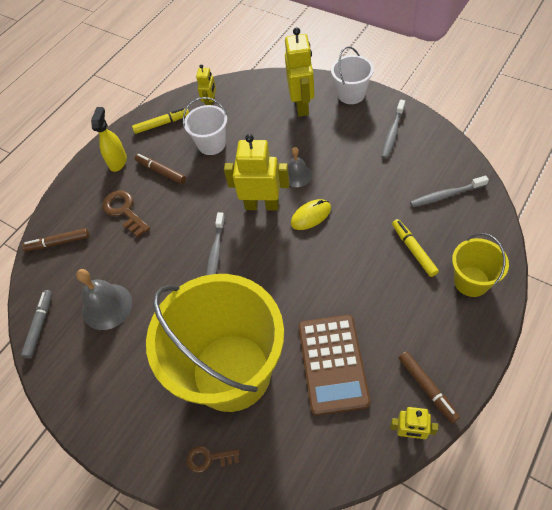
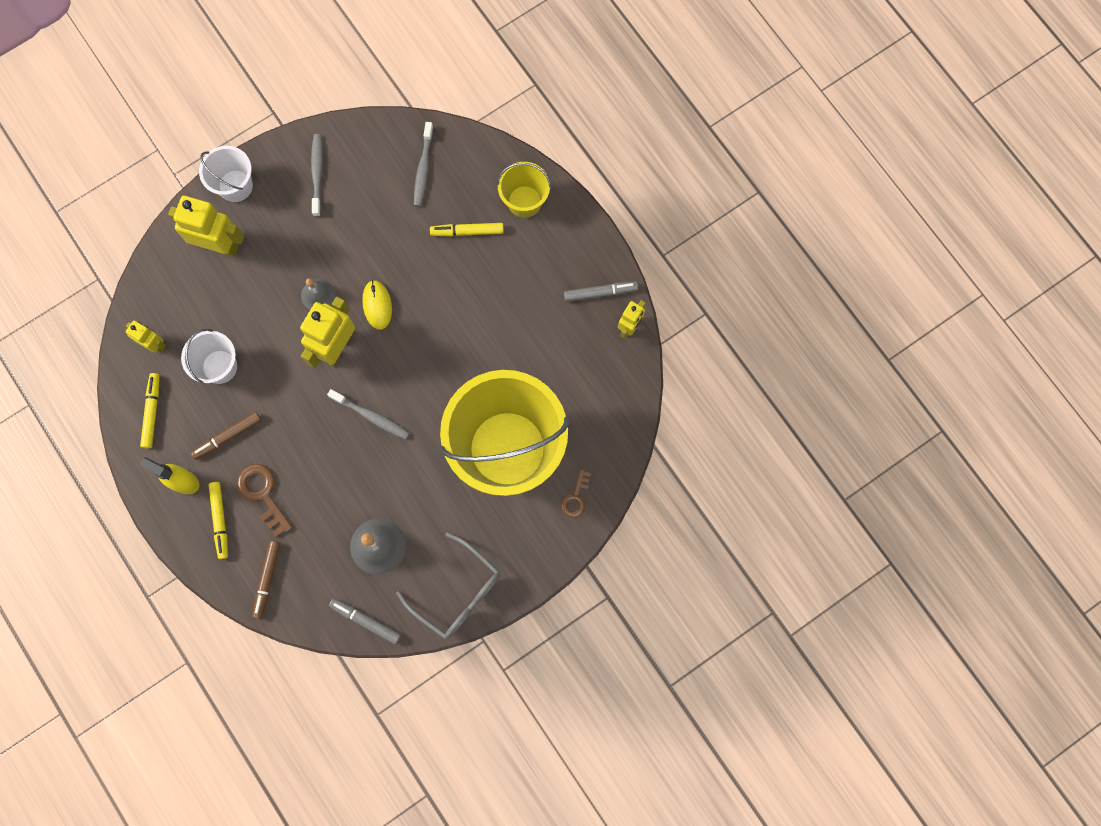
camera: 75 degrees left, 20 degrees up
brown key [102,190,150,238] -> brown key turned 75 degrees clockwise [237,464,292,537]
brown calculator [298,315,370,416] -> none
grey toothbrush [381,100,405,159] -> grey toothbrush turned 135 degrees counterclockwise [311,134,323,217]
brown marker [399,351,460,423] -> grey marker [564,281,638,302]
none -> yellow marker [209,482,228,559]
none -> grey glasses [396,532,500,639]

